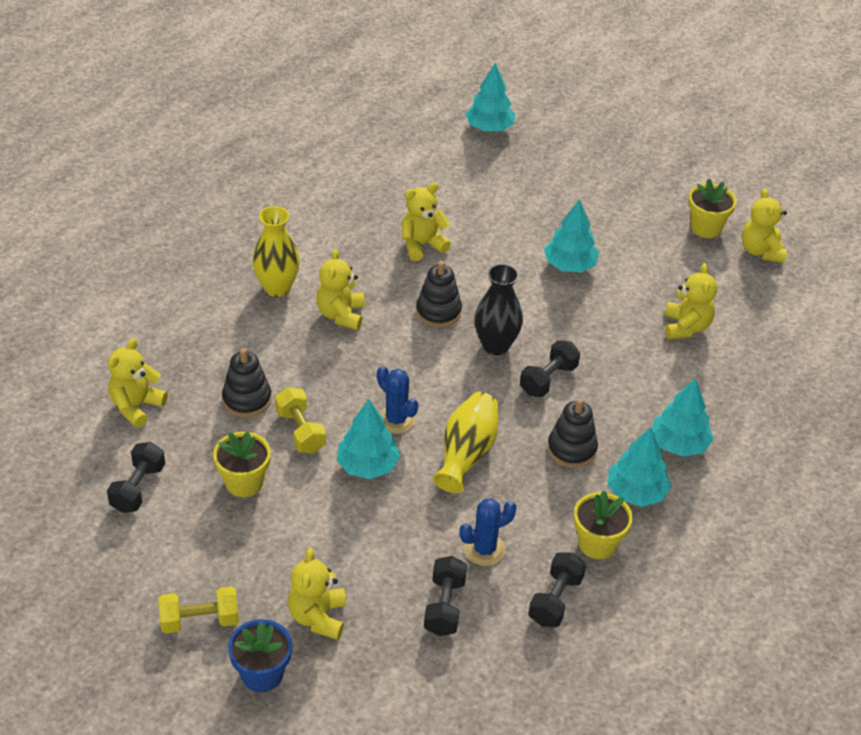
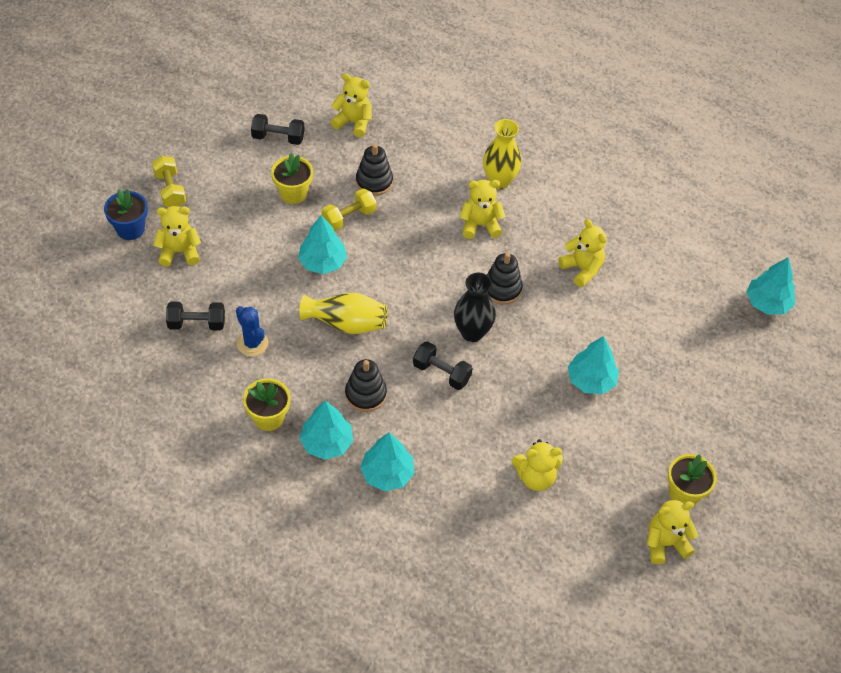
camera: 80 degrees right, 10 degrees up
blue cactus [377,366,418,434] -> none
black dumbbell [528,552,586,627] -> none

